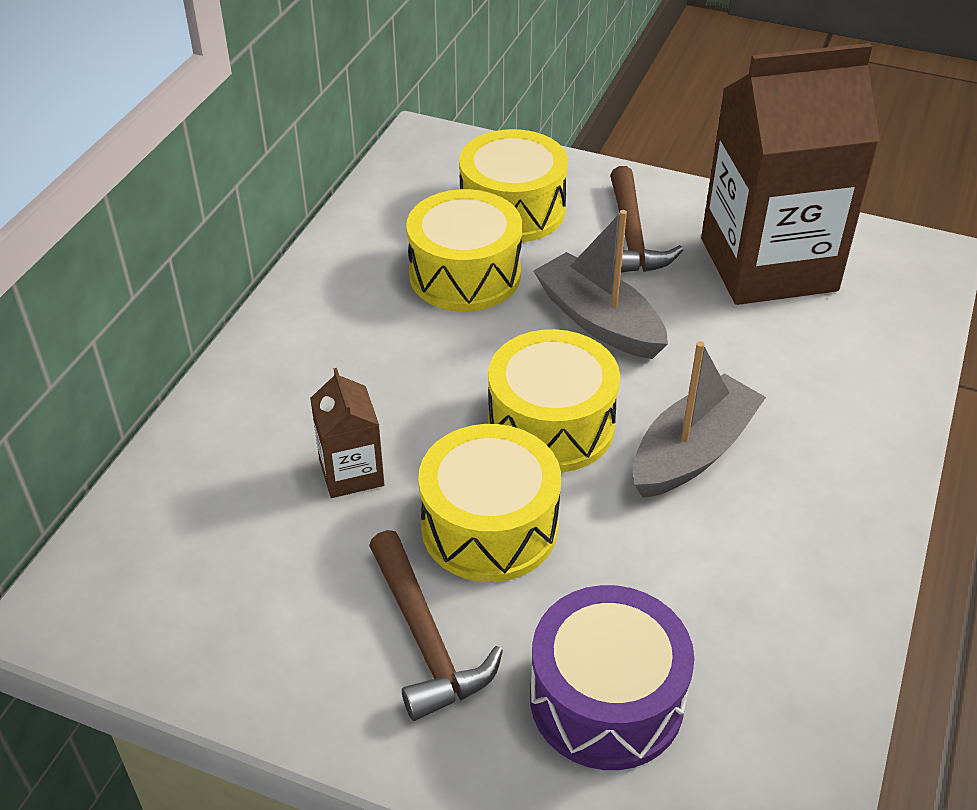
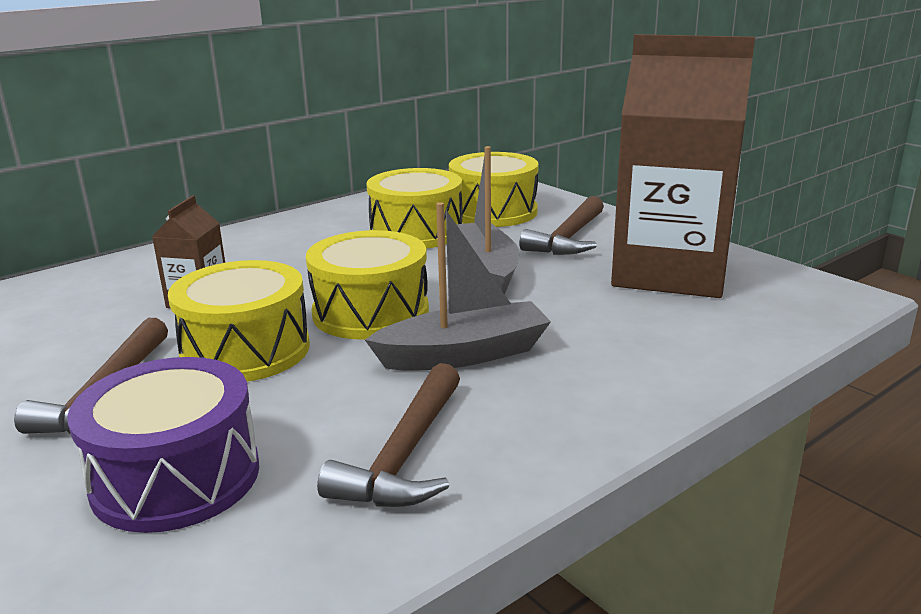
camera: 30 degrees right, 20 degrees down
none -> brown hammer [317,363,460,507]

